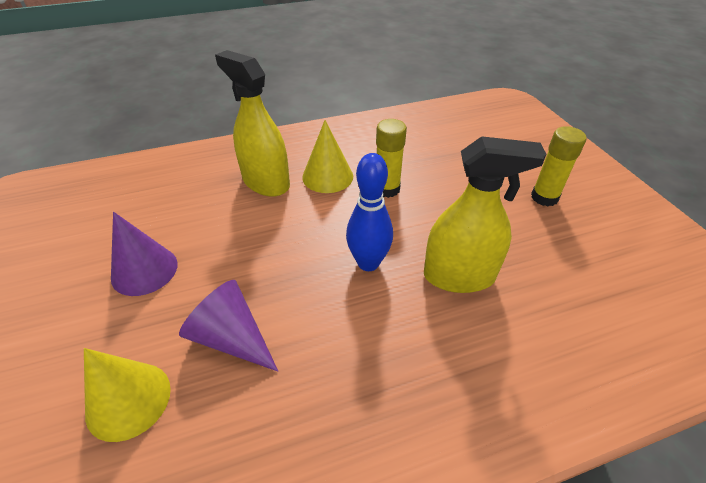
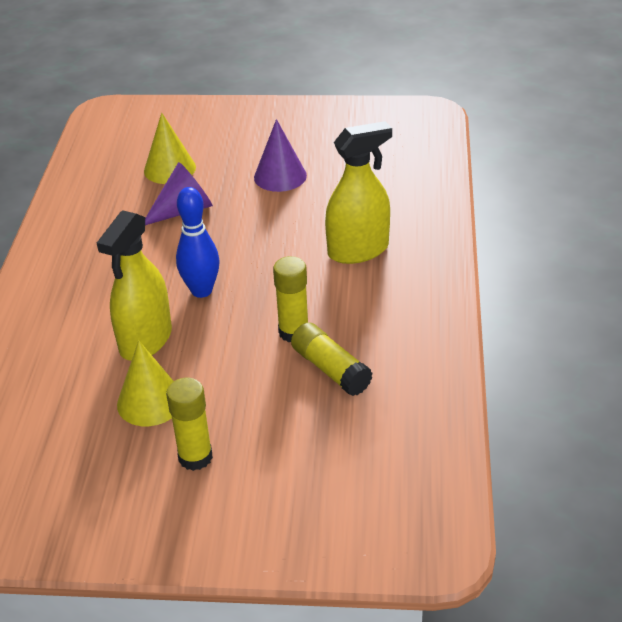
camera: 115 degrees right, 5 degrees down
yellow cone [302,120,353,193] -> yellow cone moved to [117,340,174,426]
none -> yellow glue stick [291,323,373,396]

